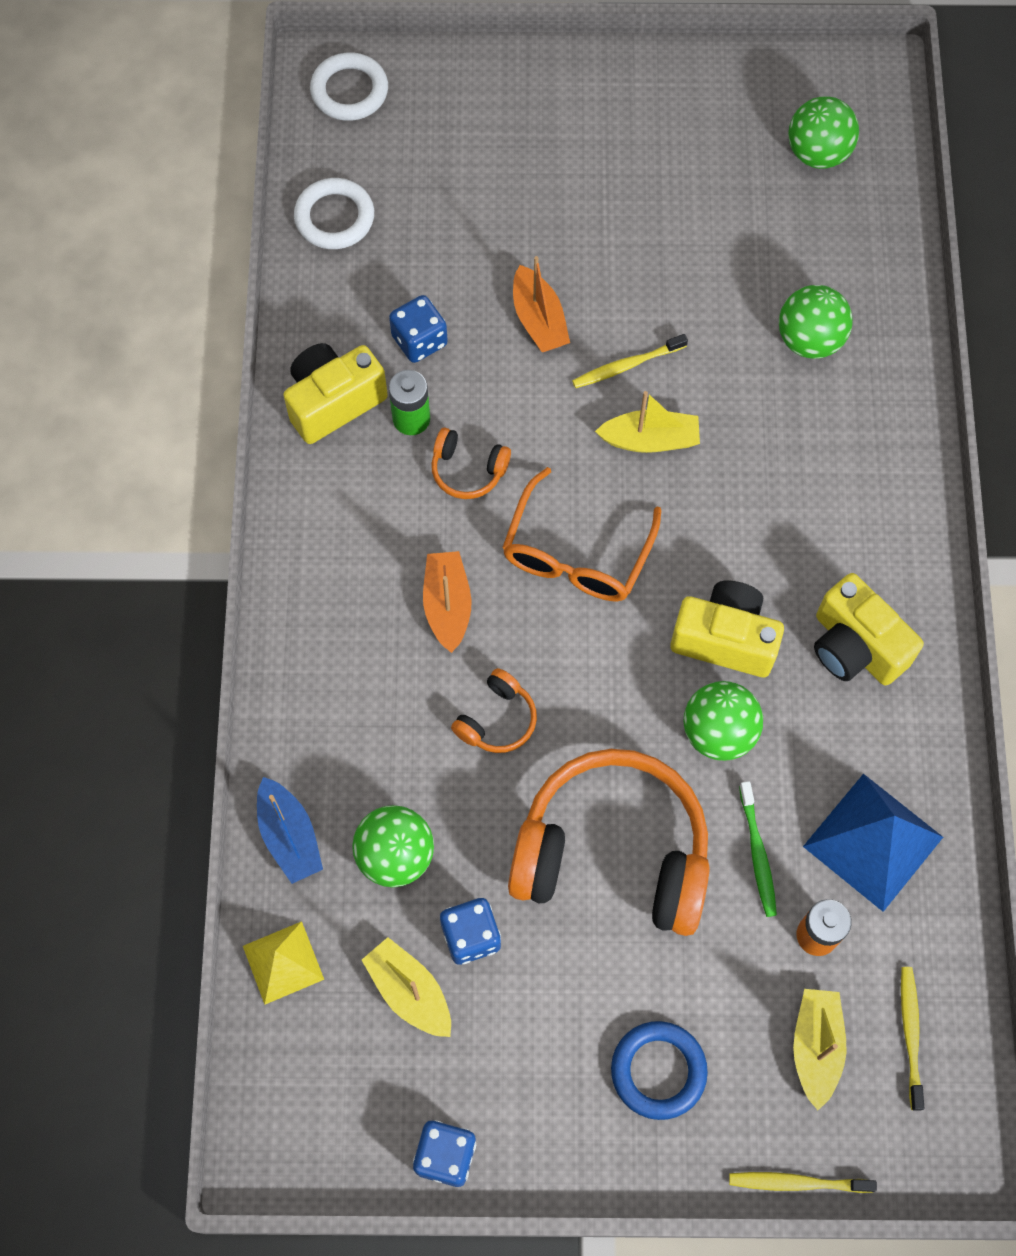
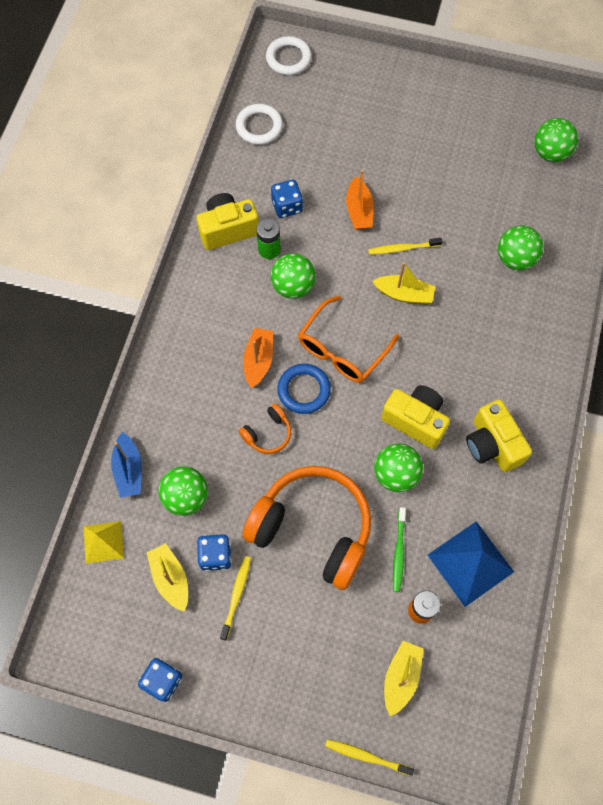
camera: 15 degrees right, 0 degrees up
orange headphones [431,428,511,499] -> green ball [271,253,316,299]
blue ring [611,1021,708,1120] -> blue ring moved to [277,364,331,414]
yellow toothbrush [901,967,924,1111] -> yellow toothbrush moved to [220,556,251,641]

